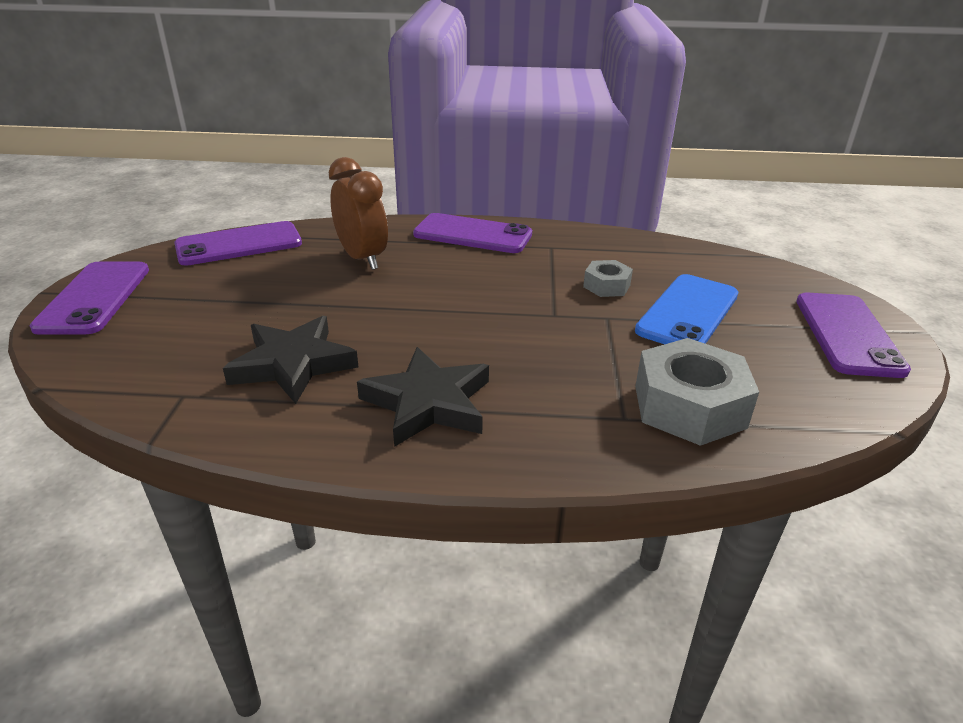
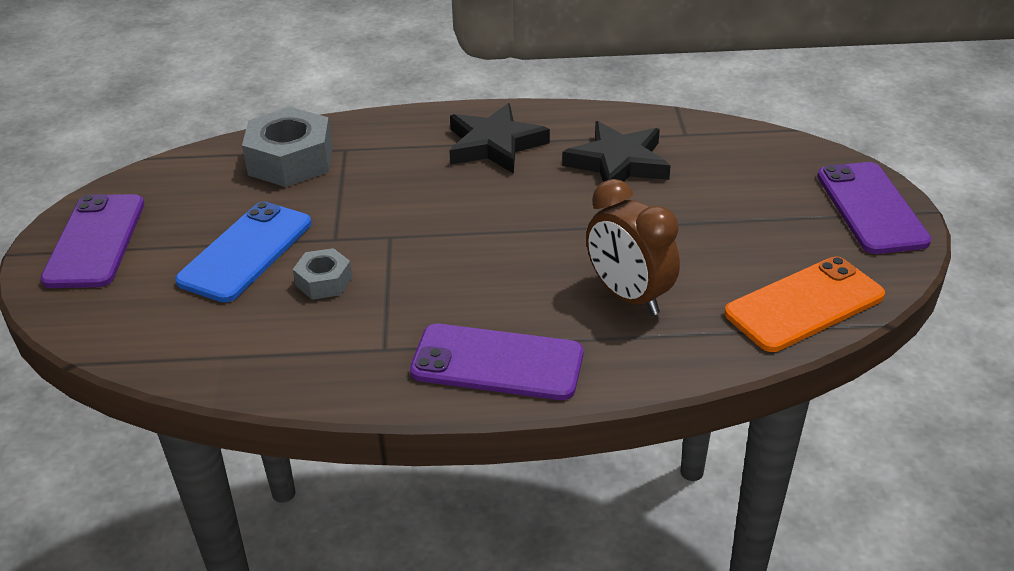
camera: 175 degrees right, 5 degrees up
purple phone [174,221,302,266] -> orange phone [724,256,885,352]

